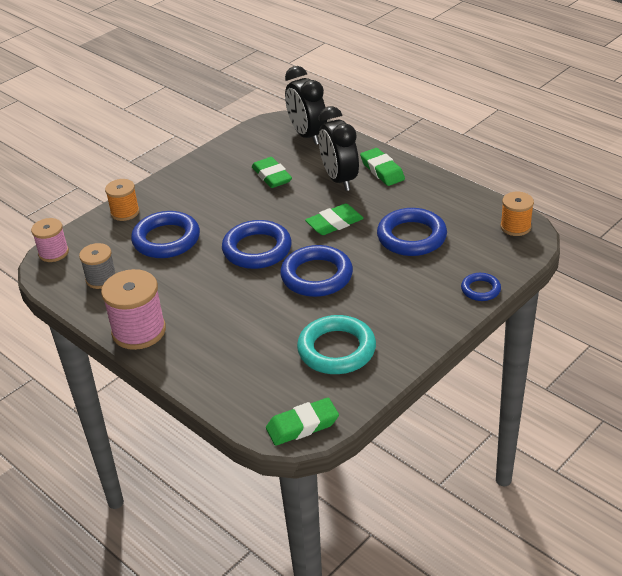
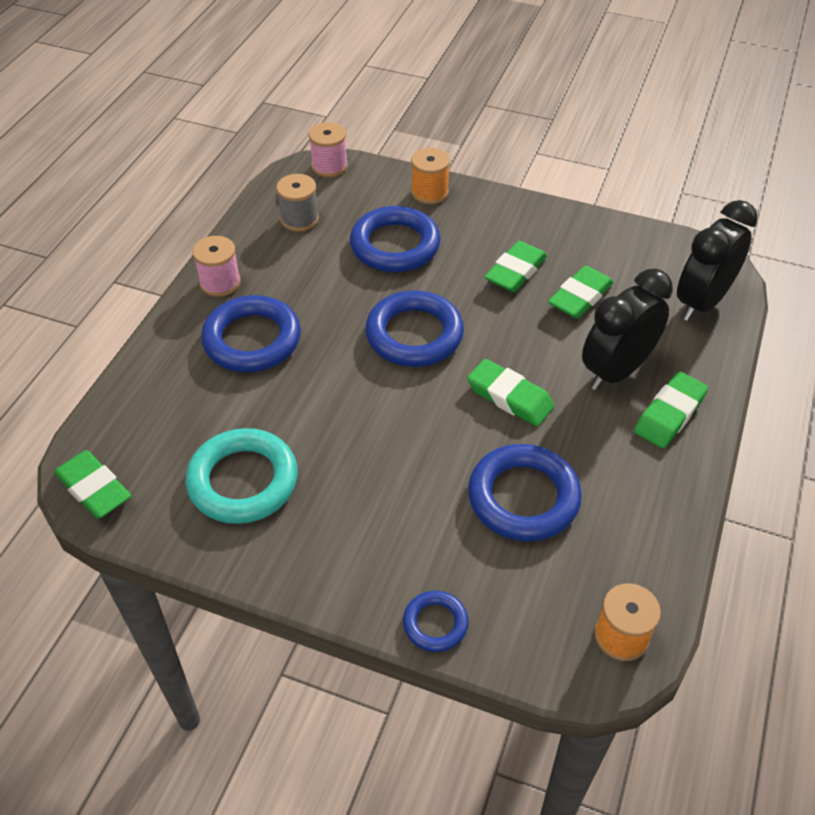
camera: 65 degrees right, 10 degrees up
pink spool [101,269,166,350] -> pink spool [192,236,241,297], size x0.61
blue ring [280,245,353,297] -> blue ring moved to [201,295,301,372]
none -> green eraser [485,241,547,292]

